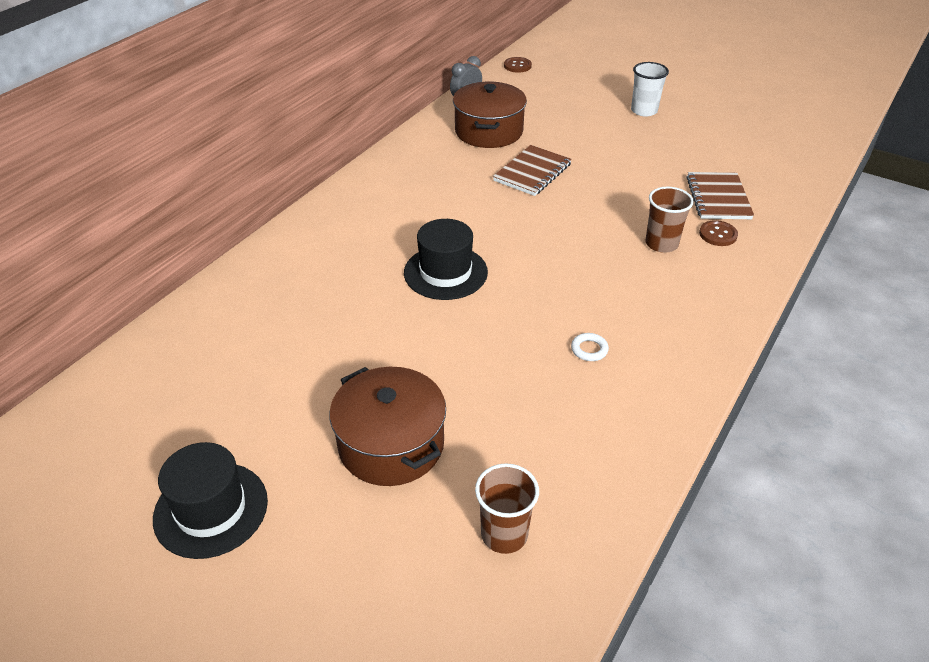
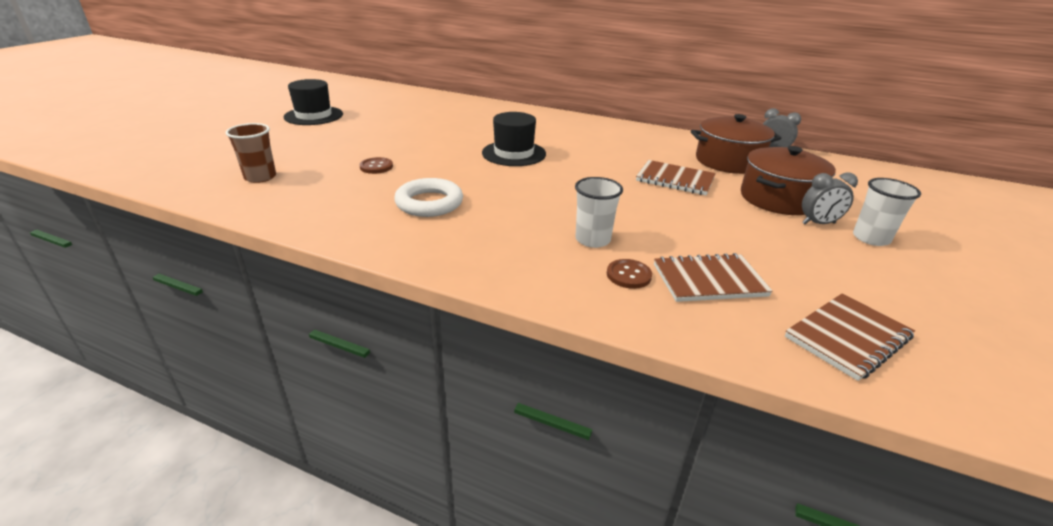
camera: 80 degrees right, 10 degrees down
brown pot [329,367,446,486] -> brown pot moved to [741,146,836,215]
brown button [504,57,532,73] -> brown button moved to [359,157,393,174]
white ring [571,333,609,361] -> white ring [394,178,463,217], size x2.15
brown cup [645,187,694,253] -> white cup [575,177,623,248]
none -> brown notebook [785,294,915,381]
none -> grey clock [802,172,858,224]

